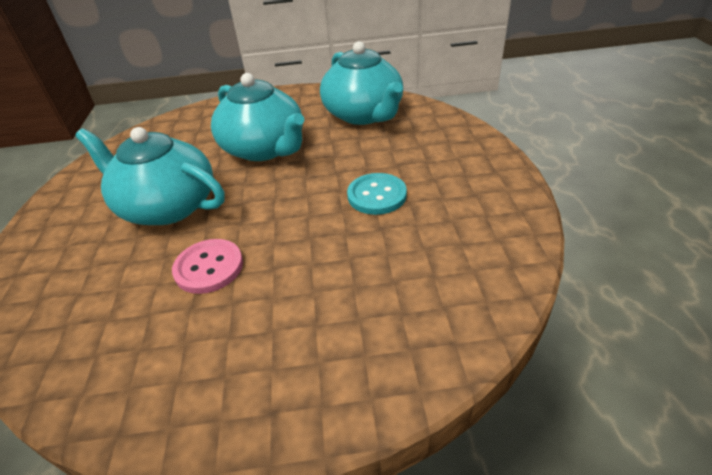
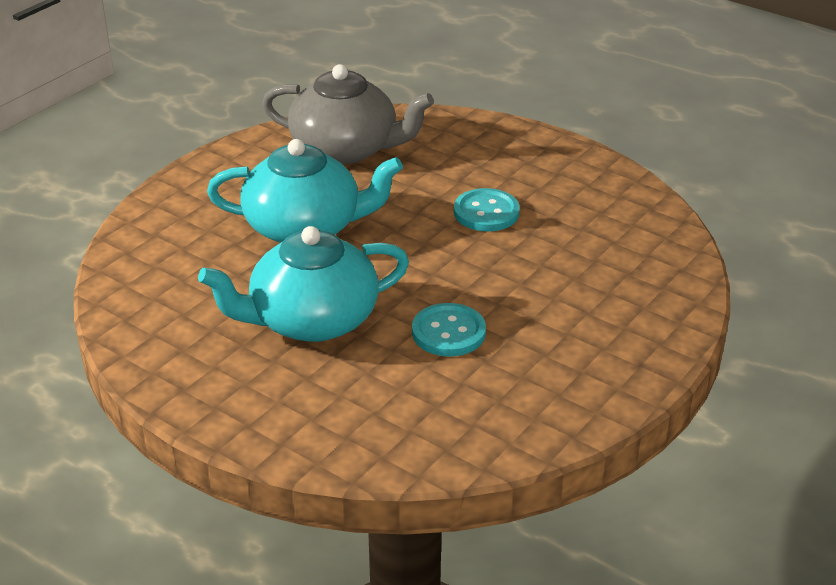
camera: 50 degrees left, 5 degrees down
pink button [172,239,243,294] -> turquoise button [412,303,486,356]
turquoise teapot [320,41,403,125] -> grey teapot [262,64,434,164]

